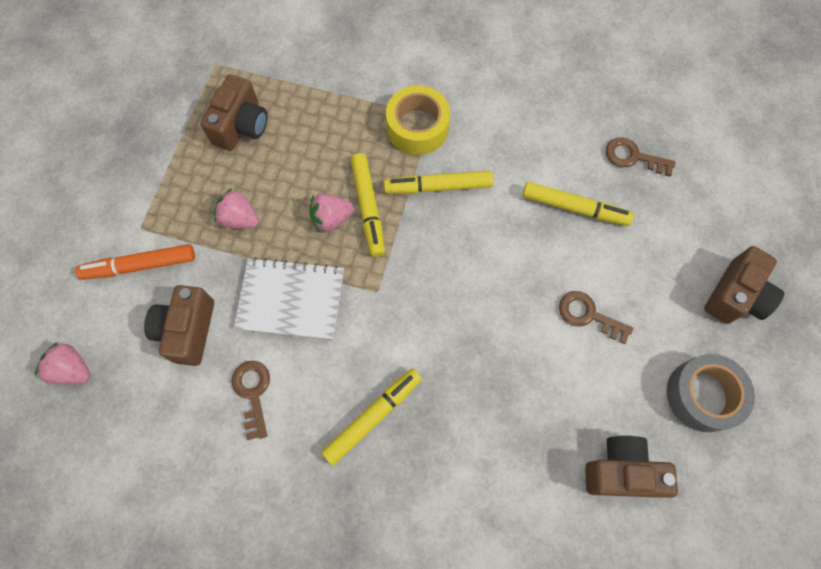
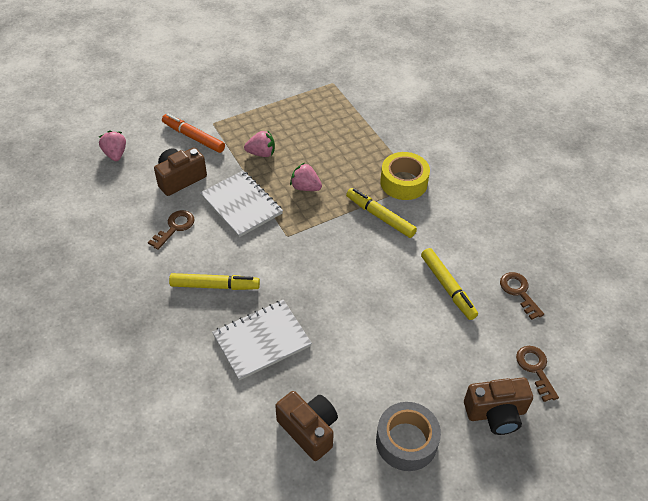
camera: 45 degrees right, 20 degrees down
brown camera [200,74,268,151] -> none
pink strawberry [213,188,259,229] -> pink strawberry turned 105 degrees clockwise [244,131,275,157]
yellow marker [351,153,385,257] -> none
brown key [559,291,633,344] -> brown key moved to [516,346,559,402]
none -> white notebook [212,300,312,380]

